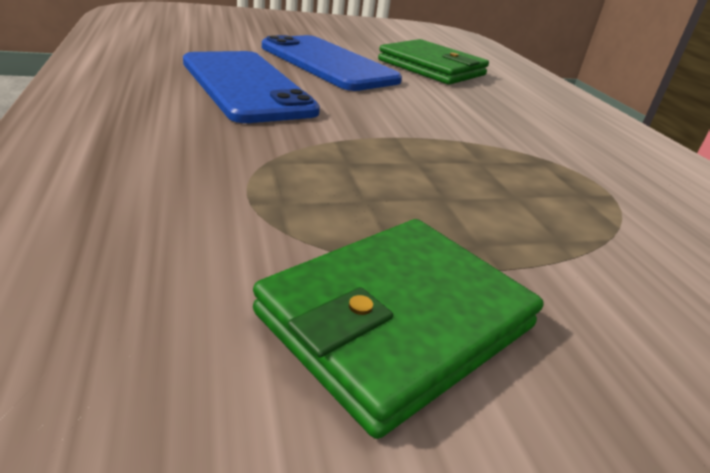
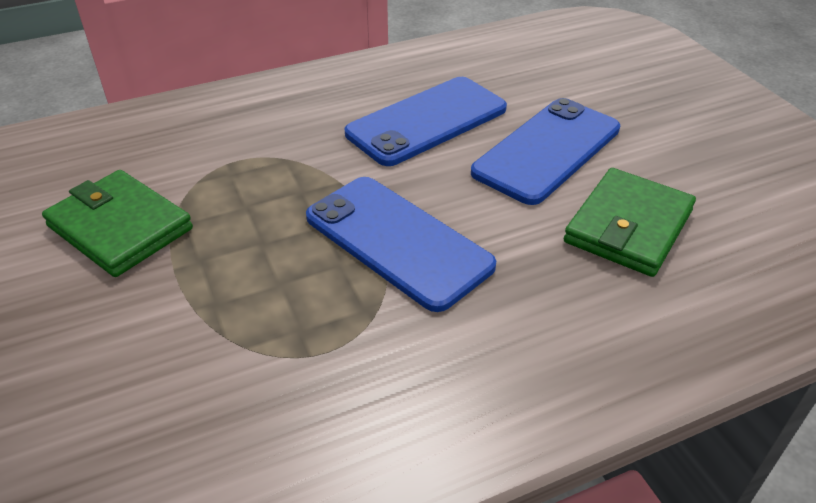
camera: 85 degrees right, 10 degrees up
none -> blue phone [306,177,496,312]

